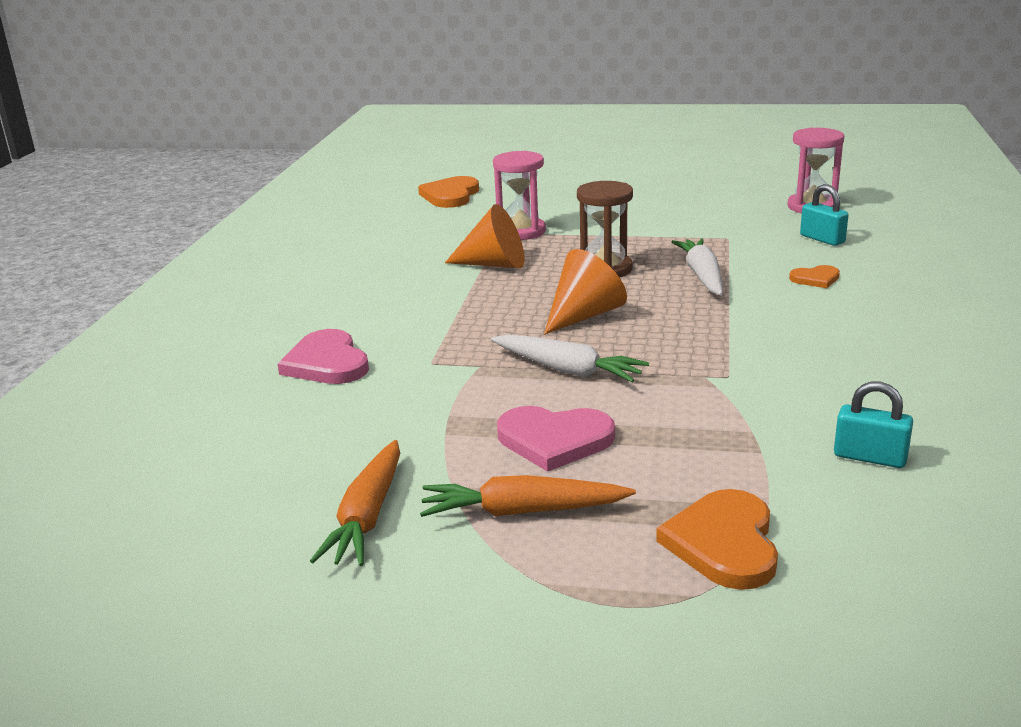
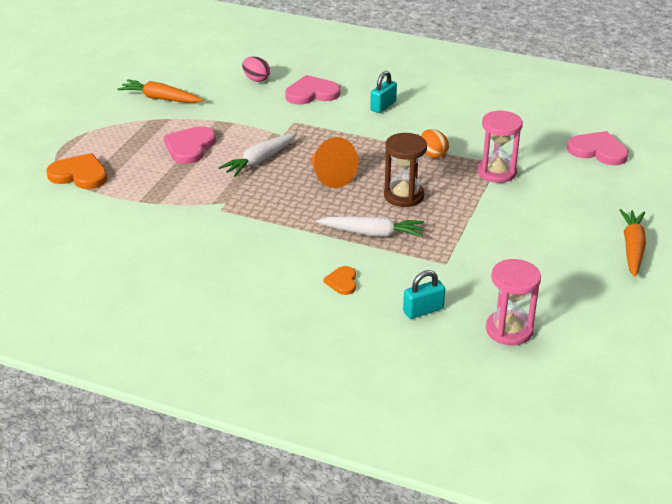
camera: 100 degrees right, 10 degrees up
orange heart [418,176,479,208] -> pink heart [567,131,629,165]
orange carrot [420,475,636,517] -> orange carrot moved to [619,209,646,277]
orange cone [445,204,525,268] -> orange egg [421,129,449,159]
turquoise padlock [834,382,913,468] -> turquoise padlock moved to [370,71,397,113]
none -> pink egg [242,57,270,82]

